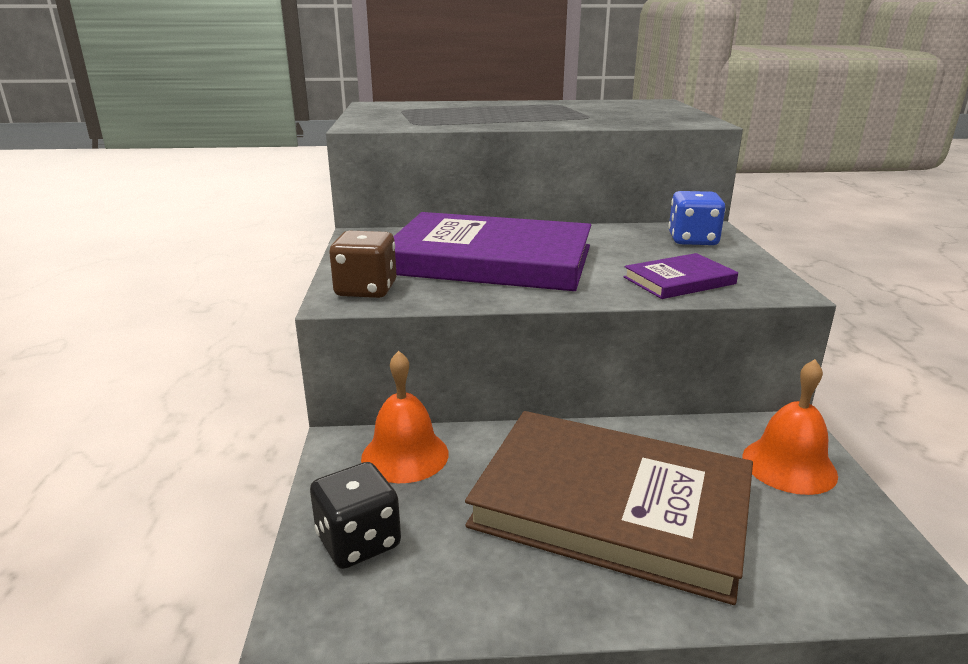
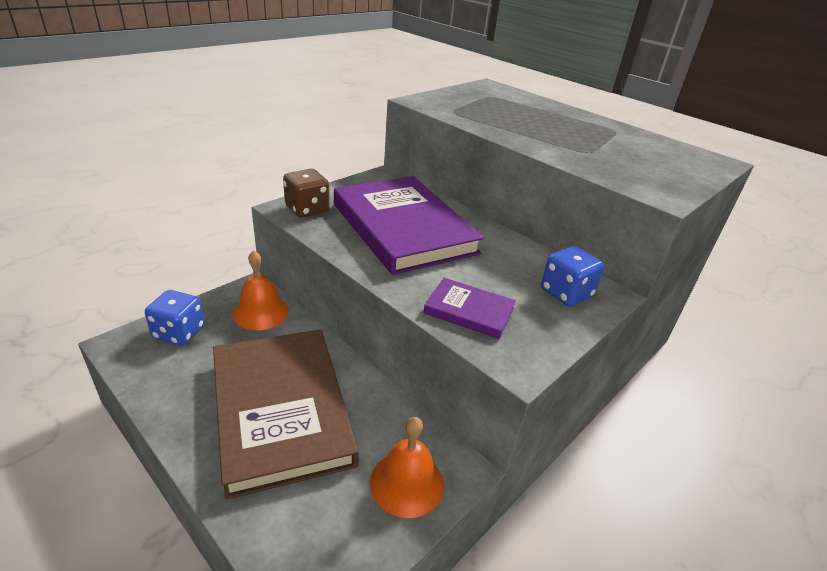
camera: 45 degrees right, 10 degrees up
black dice [310,462,401,569] -> blue dice [145,290,204,346]

